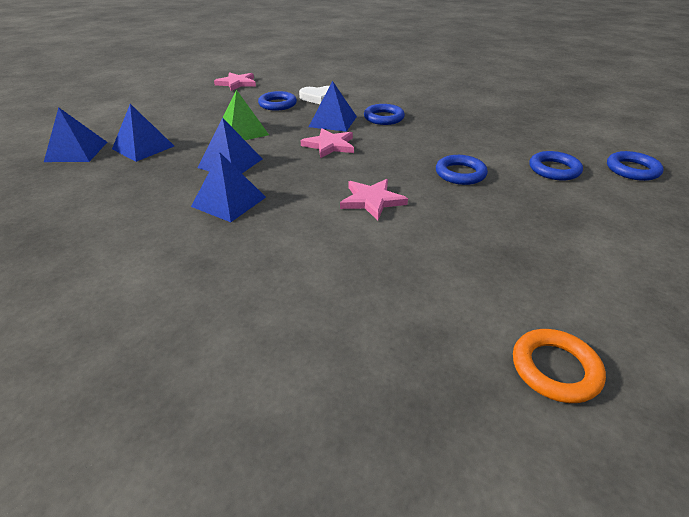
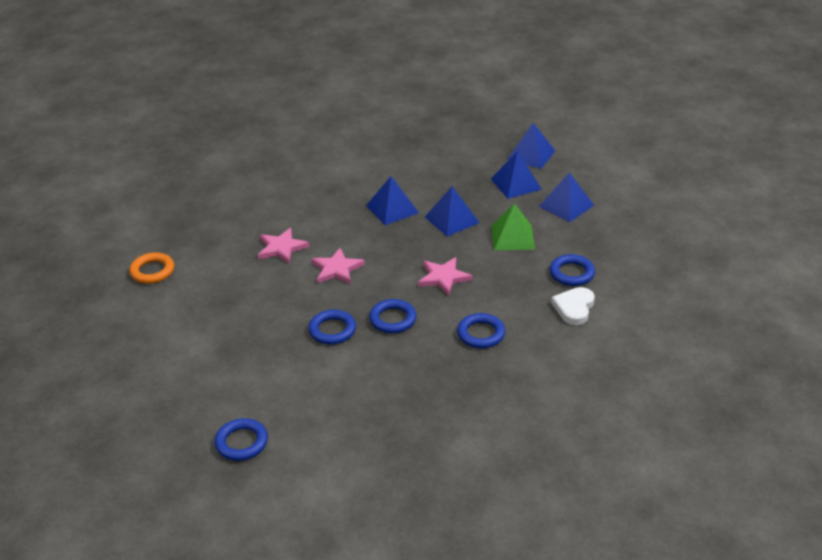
camera: 120 degrees right, 0 degrees up
pink star [214,72,256,91] -> pink star moved to [258,228,309,264]
blue pyramid [309,81,357,132] -> blue pyramid moved to [539,172,594,222]
blue ring [529,151,583,180] -> blue ring moved to [369,299,417,333]

